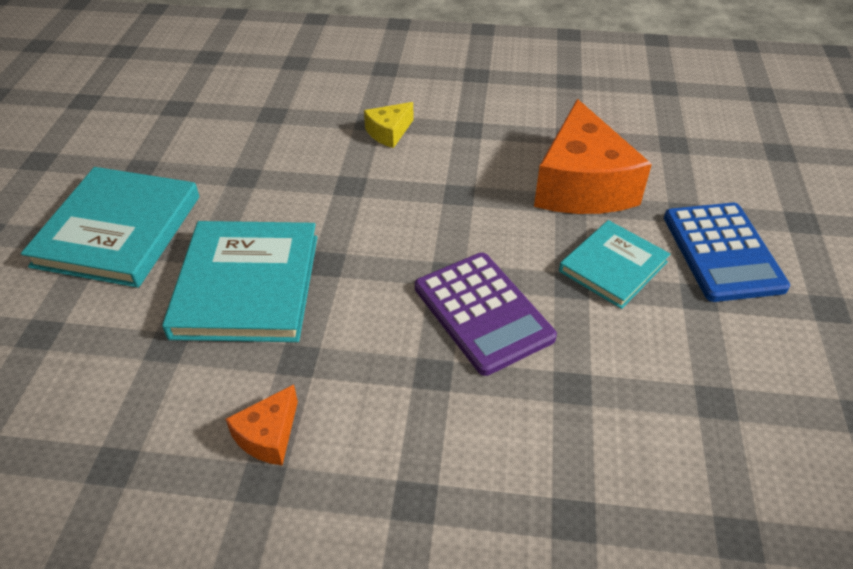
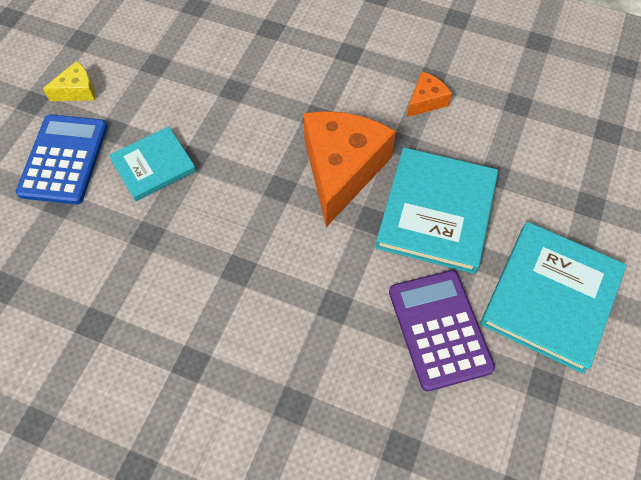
camera: 165 degrees left, 15 degrees up
yellow cheese [364,102,414,148] -> yellow cheese moved to [43,61,95,101]
purple calculator [415,253,557,376] -> purple calculator moved to [389,270,495,391]
orange cheese [534,99,652,214] -> orange cheese moved to [303,111,396,227]

